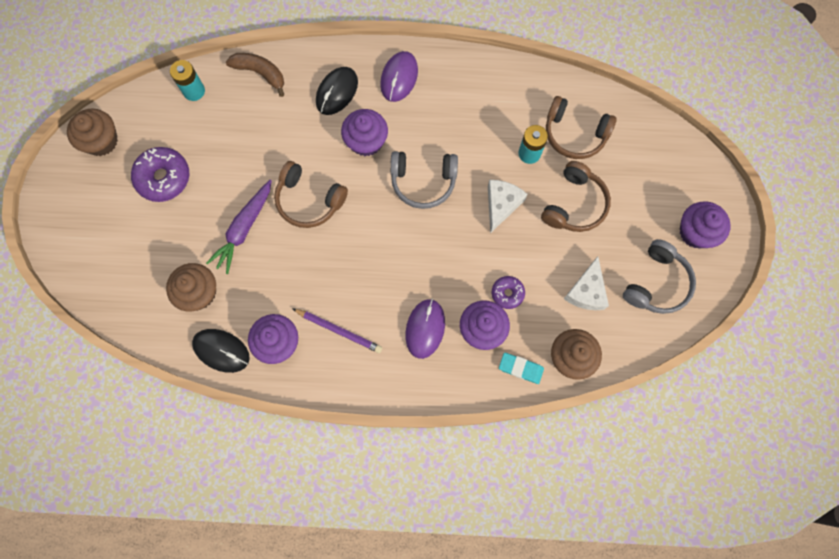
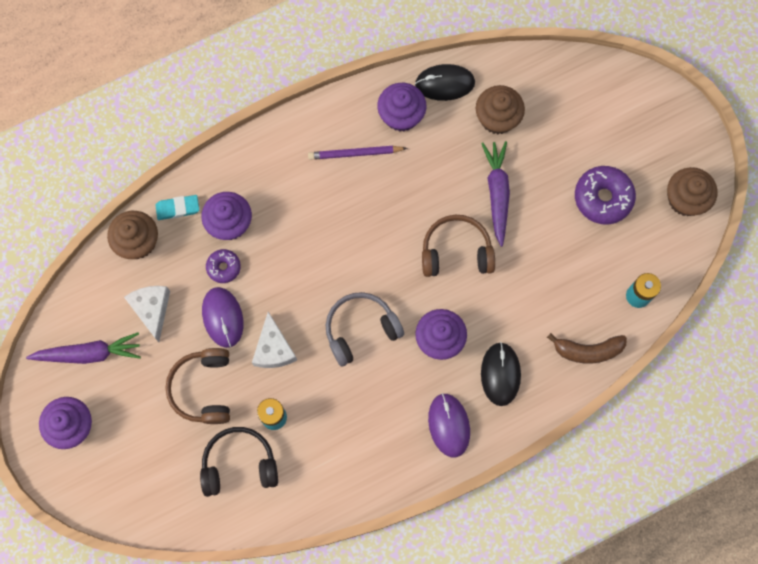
camera: 150 degrees right, 0 degrees up
purple mouse [405,299,445,359] -> purple mouse moved to [202,287,244,348]
brown headphones [546,96,617,159] -> black headphones [200,427,278,497]
grey headphones [623,239,696,314] -> purple carrot [26,332,141,364]

